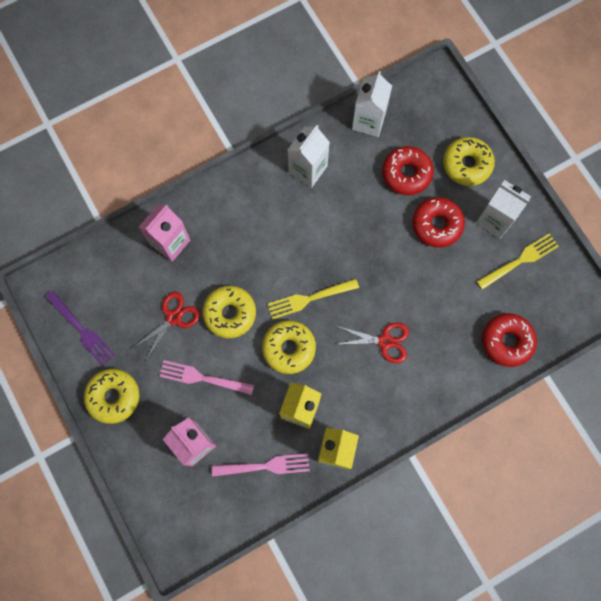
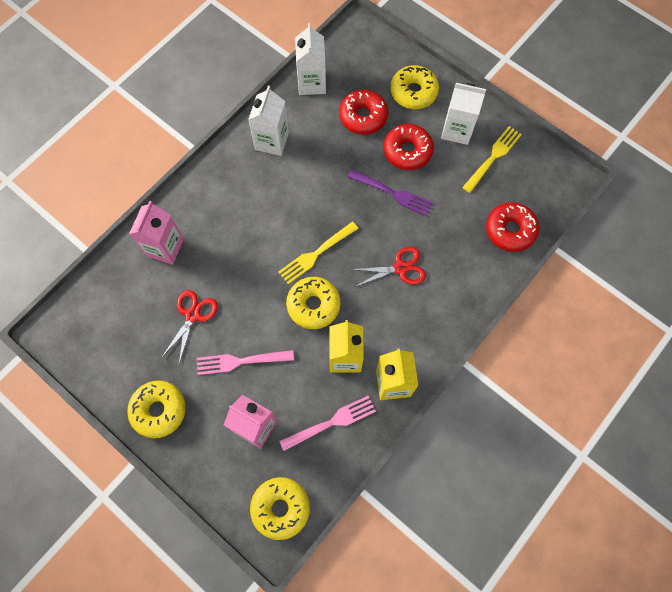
camera: 20 degrees left, 5 degrees down
purple fork [45,291,115,366] -> purple fork moved to [348,170,433,217]
yellow donut [202,286,256,338] -> yellow donut moved to [250,477,310,540]

